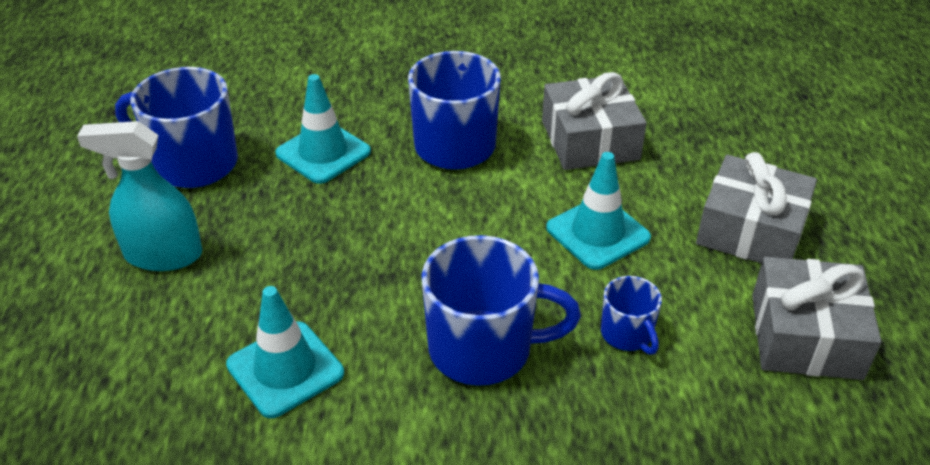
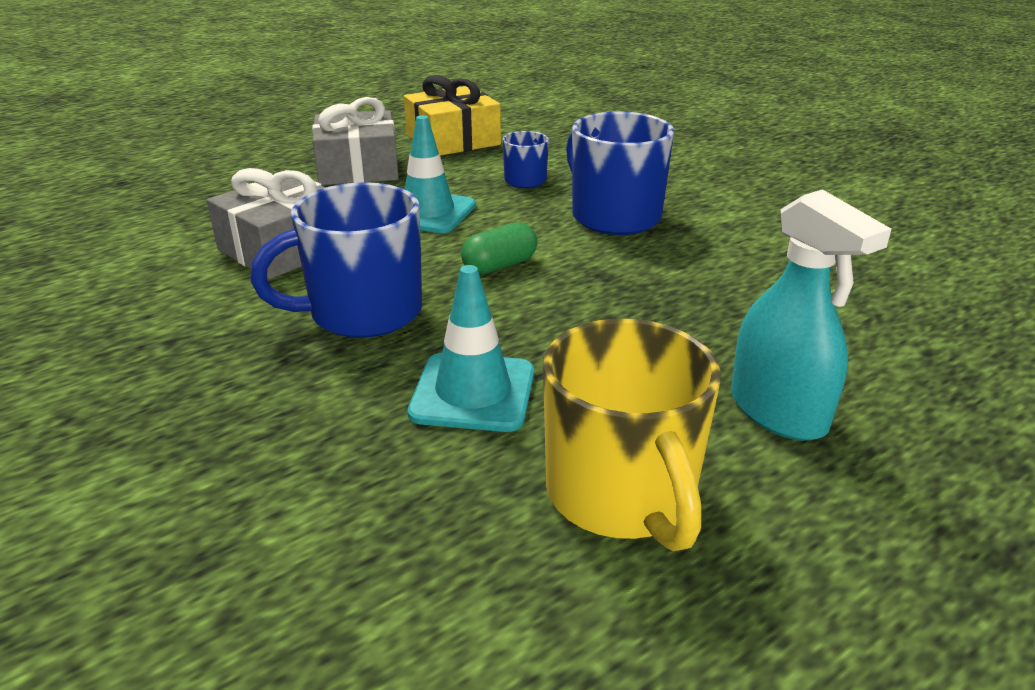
camera: 125 degrees left, 10 degrees down
blue mug [115,67,238,188] -> yellow mug [543,319,721,551]
turquoise traffic cone [226,286,344,418] -> none
grey gift [752,257,882,380] -> yellow gift [404,75,501,156]
none -> green capsule [461,222,537,274]

